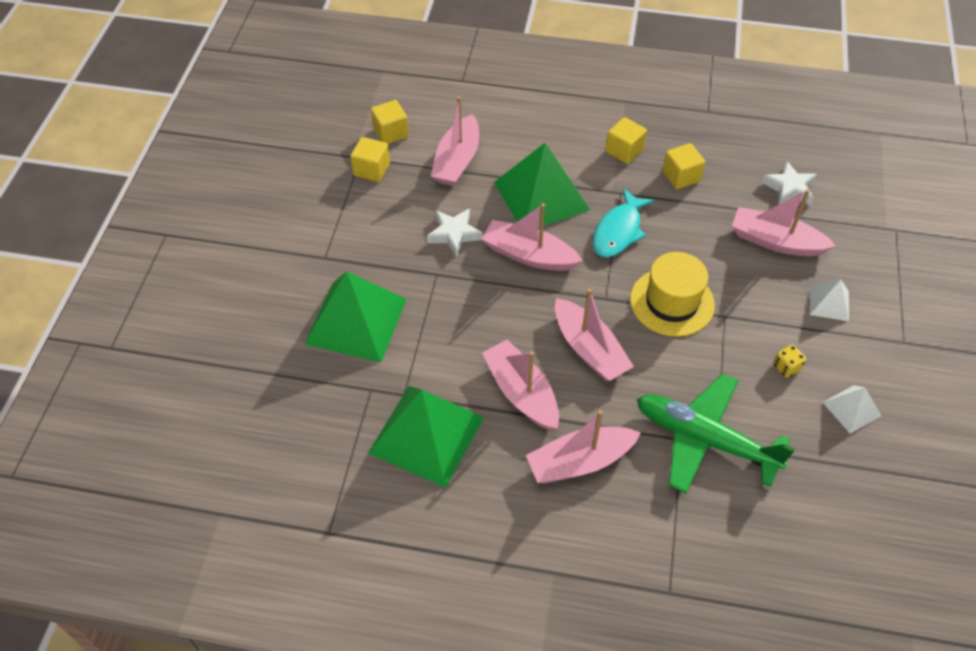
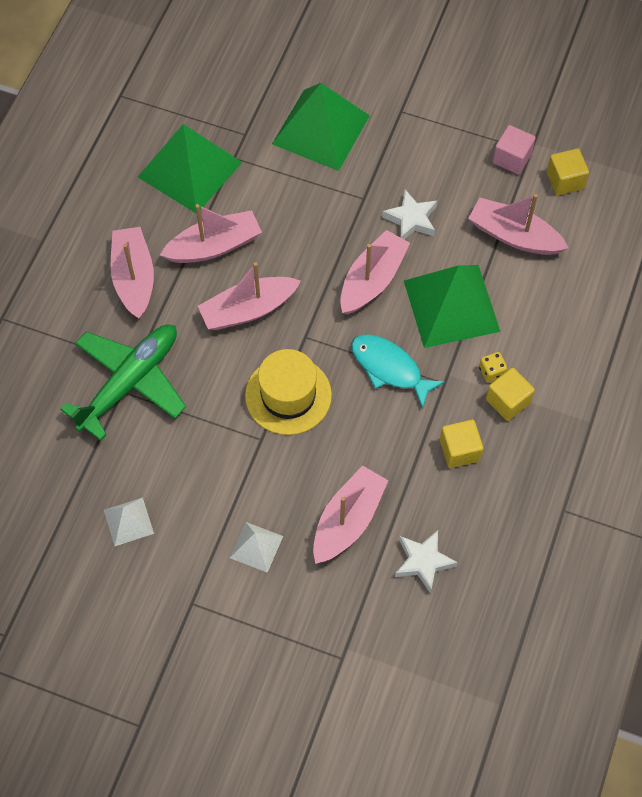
camera: 100 degrees right, 10 degrees up
yellow cube [350,137,390,182] -> pink cube [493,125,535,174]
yellow dice [773,345,806,378] -> yellow dice moved to [479,352,507,383]

